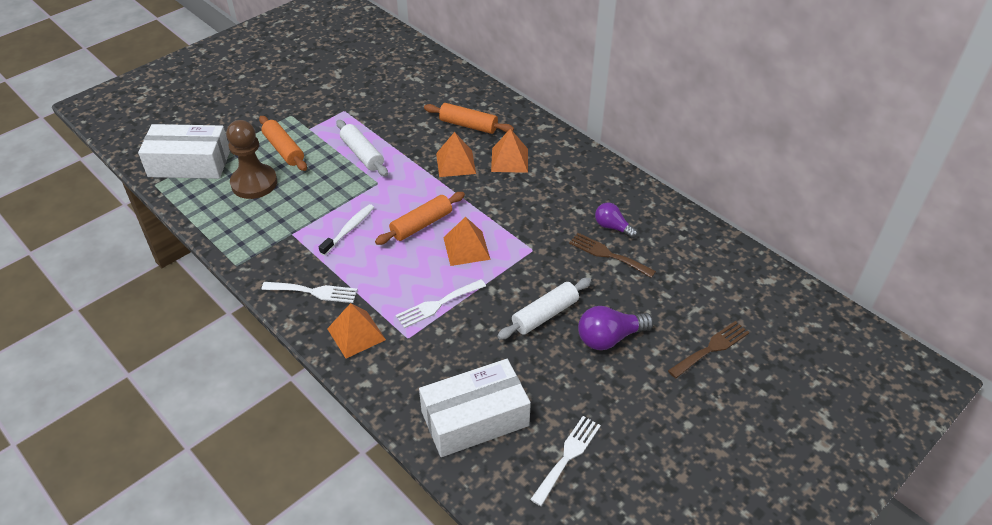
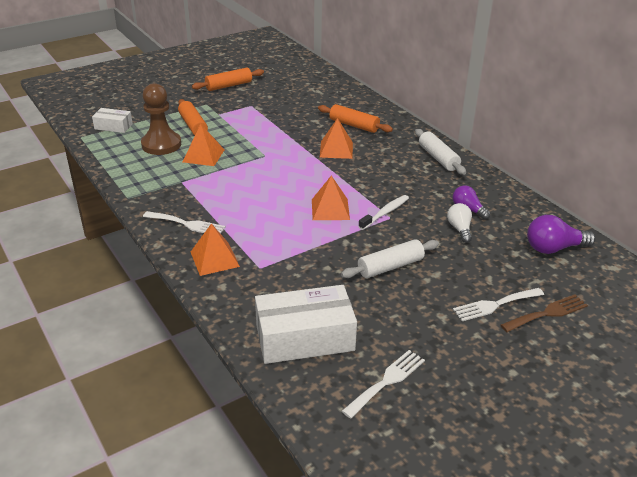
camera: 10 degrees right, 10 degrees down
white box [138,124,230,179] -> white box [92,108,133,133], size x0.53
white toothbrush [319,204,374,256] -> white toothbrush moved to [358,195,409,230]
white rolling pin [337,120,388,176] -> white rolling pin moved to [415,129,466,175]
orange rolling pin [375,192,465,245] -> orange rolling pin moved to [192,68,264,91]
white fork [396,279,486,328] -> white fork moved to [453,288,544,321]
orange pyramid [491,129,528,173] -> orange pyramid moved to [183,124,224,166]
brown fork [569,233,656,278] -> white light bulb [447,203,472,243]
purple light bulb [578,306,654,350] -> purple light bulb moved to [527,215,596,254]

